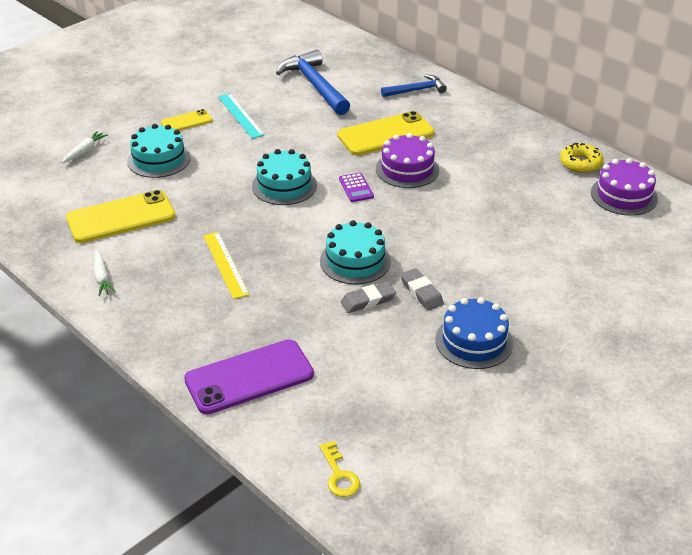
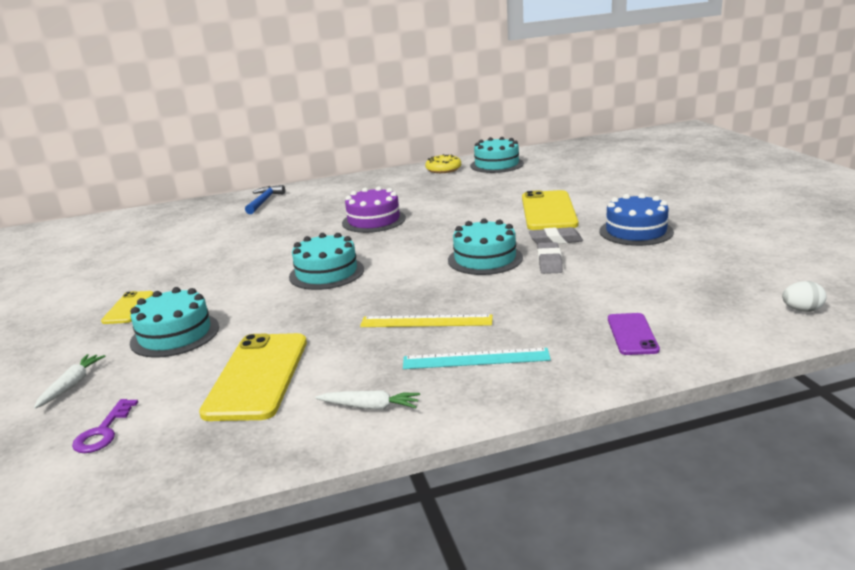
camera: 60 degrees left, 15 degrees down
white carrot [62,131,108,163] -> white carrot turned 45 degrees clockwise [34,354,106,409]
purple phone [184,339,314,414] -> purple phone [608,313,660,355], size x0.53
turquoise ruler [218,93,265,139] -> turquoise ruler moved to [403,348,551,369]
blue hammer [276,50,350,115] -> none
yellow key [319,441,360,497] -> white egg [782,281,826,312]
yellow phone [337,111,435,156] -> yellow phone moved to [522,190,578,230]
purple calculator [339,173,374,202] -> none
purple cake [591,158,658,216] -> turquoise cake [470,137,524,173]
none -> purple key [72,399,138,453]

